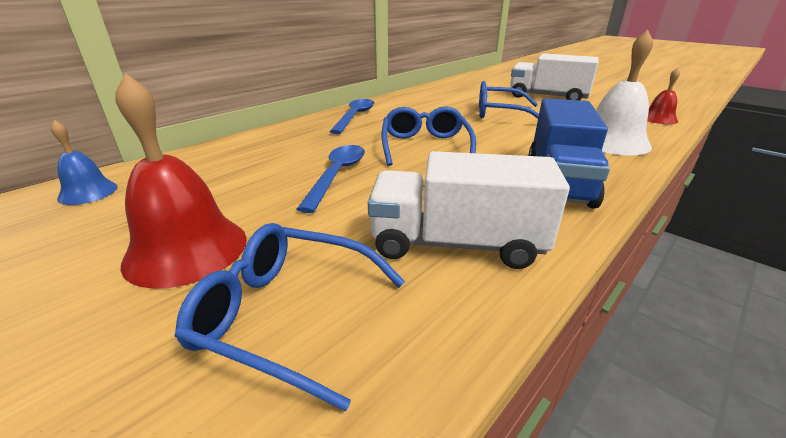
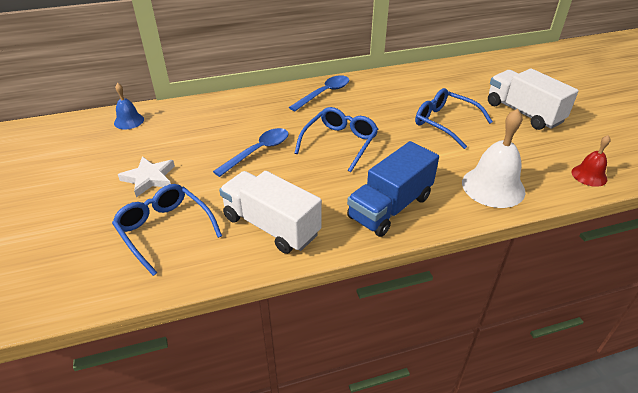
camera: 30 degrees right, 10 degrees up
red bell [115,73,247,289] -> white star [118,156,175,197]

